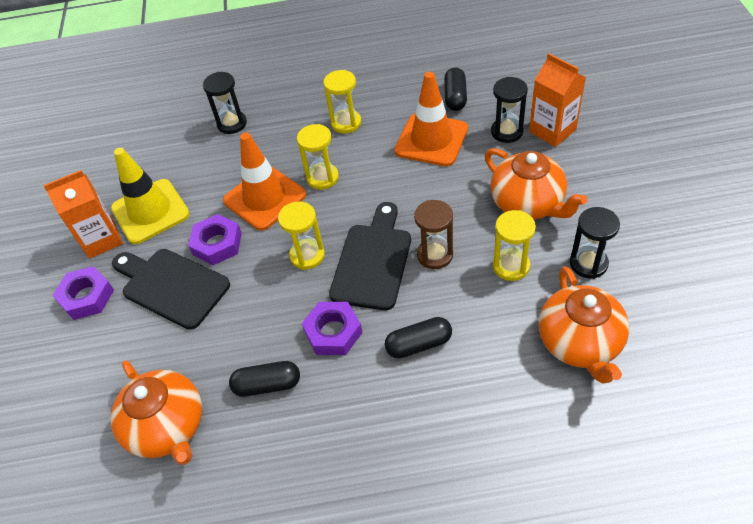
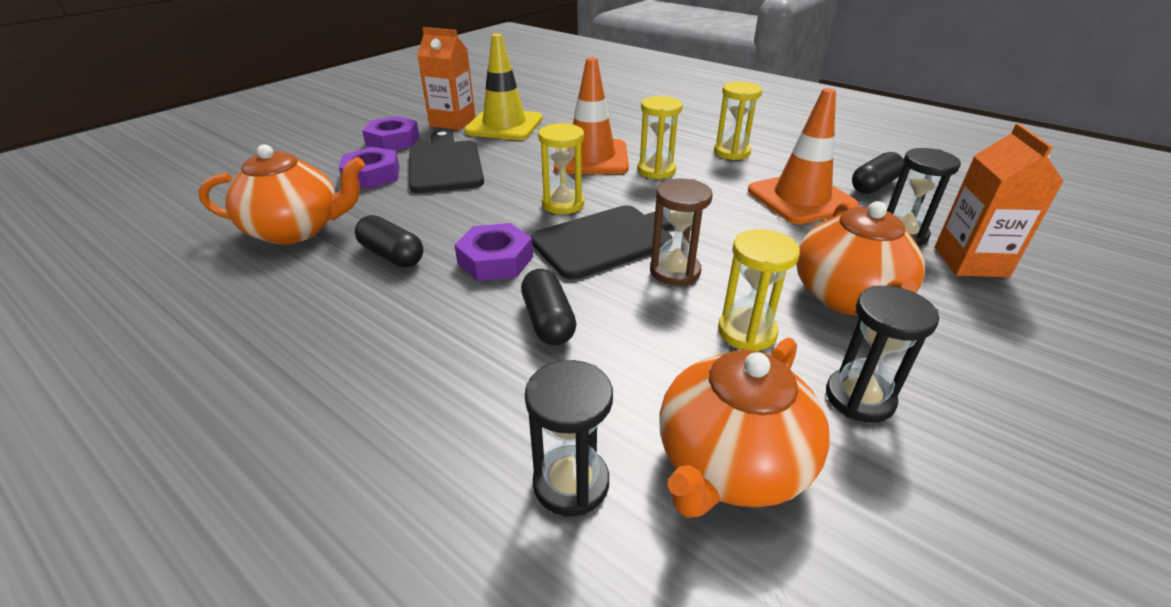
camera: 40 degrees right, 15 degrees down
orange teapot [110,360,202,465] -> orange teapot turned 105 degrees counterclockwise [198,144,365,244]
purple nut [188,214,242,265] -> purple nut moved to [339,147,400,189]
black hourglass [203,72,247,134] -> black hourglass moved to [525,360,613,516]
black capsule [385,317,452,358] -> black capsule turned 45 degrees clockwise [521,269,576,345]

